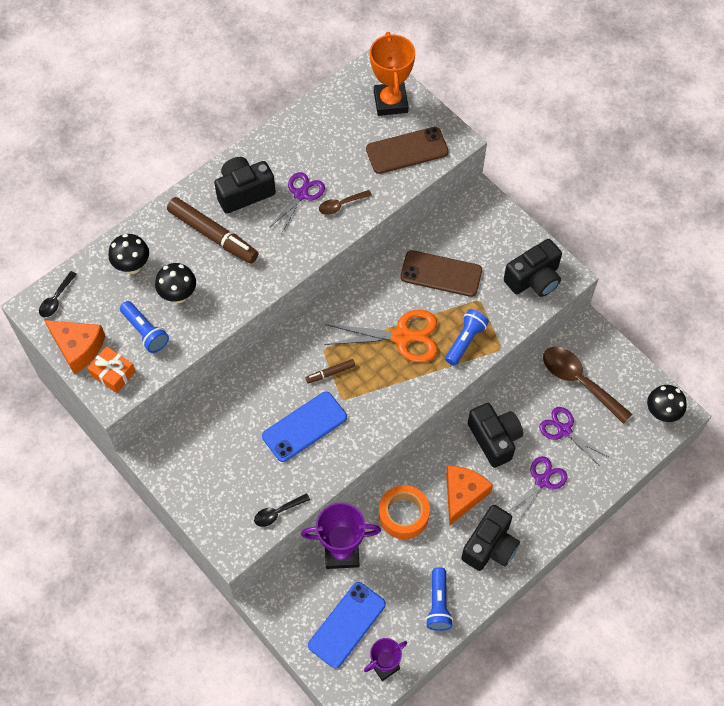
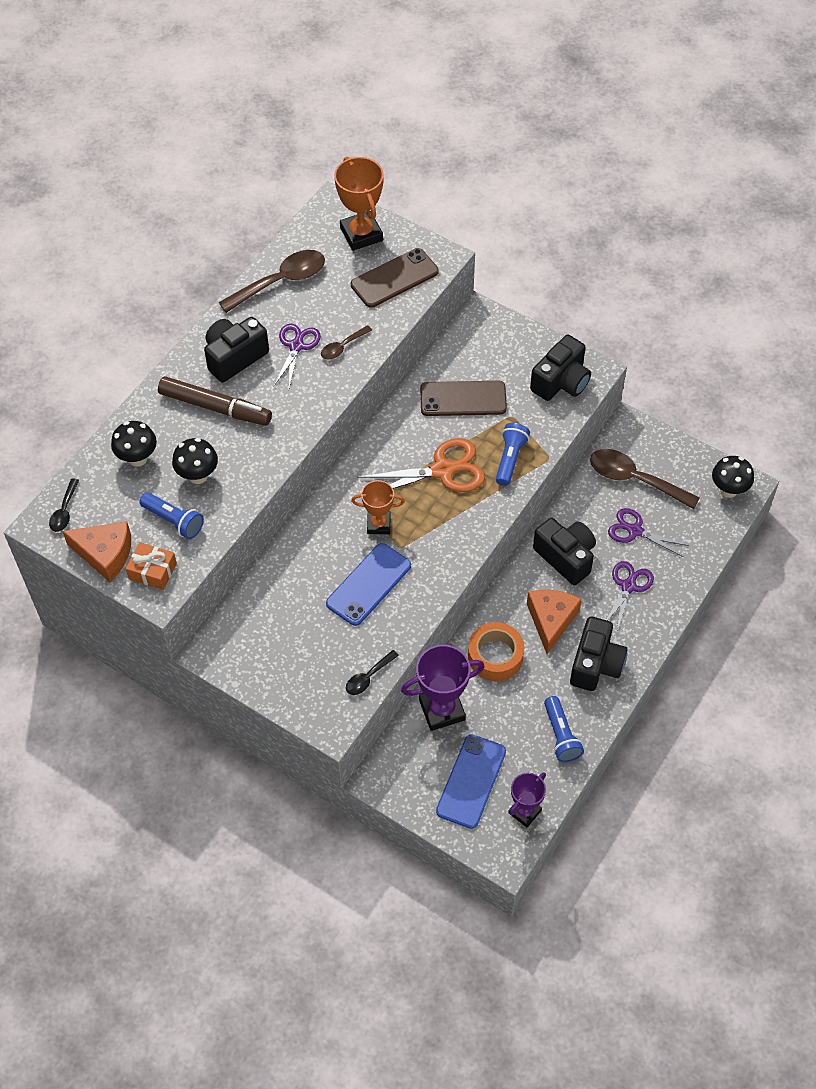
camera: 15 degrees left, 5 degrees down
brown marker [306,359,355,384] -> orange trophy [351,480,405,534]
none -> brown spoon [219,250,325,313]

